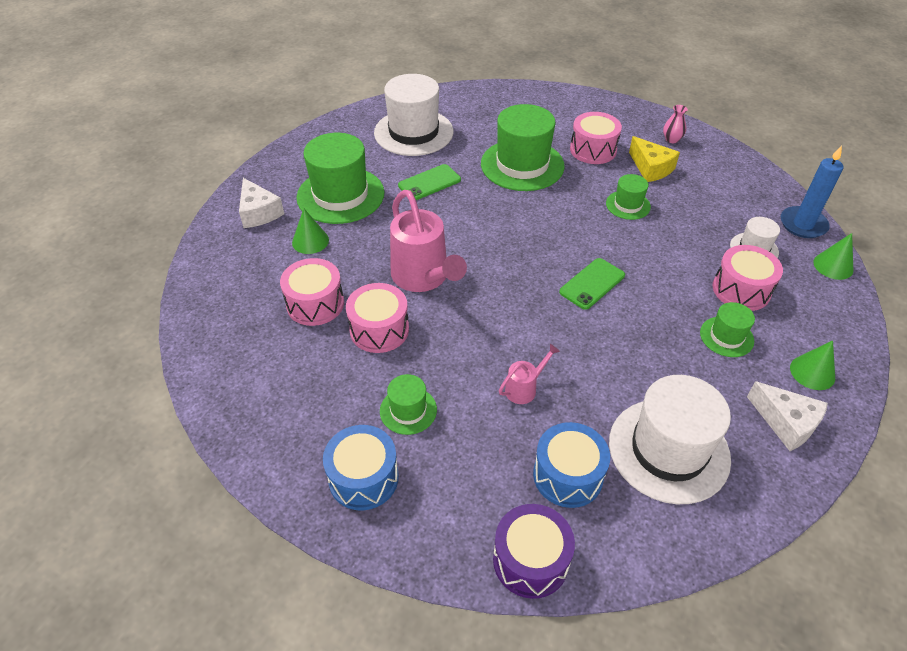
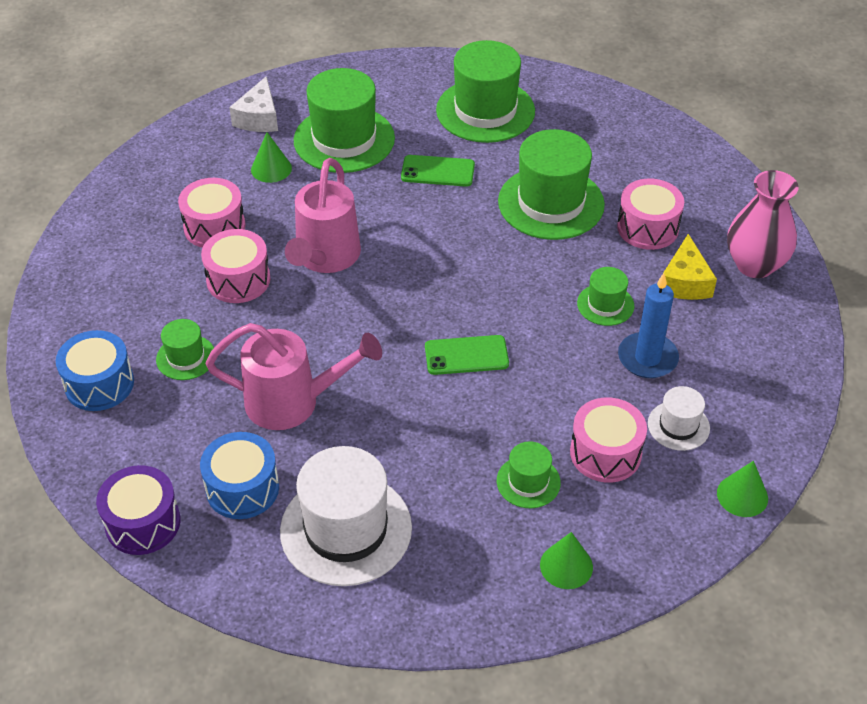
camera: 40 degrees right, 0 degrees up
white hat [374,74,453,156] -> green hat [436,40,535,143]
pink watering can [499,344,560,404] -> pink watering can [206,323,382,430], size x2.12
pink vase [663,105,688,143] -> pink vase [727,170,799,278], size x2.19
white cheese [747,381,828,451] -> none
blue candle [781,146,843,238] -> blue candle moved to [618,273,679,378]

